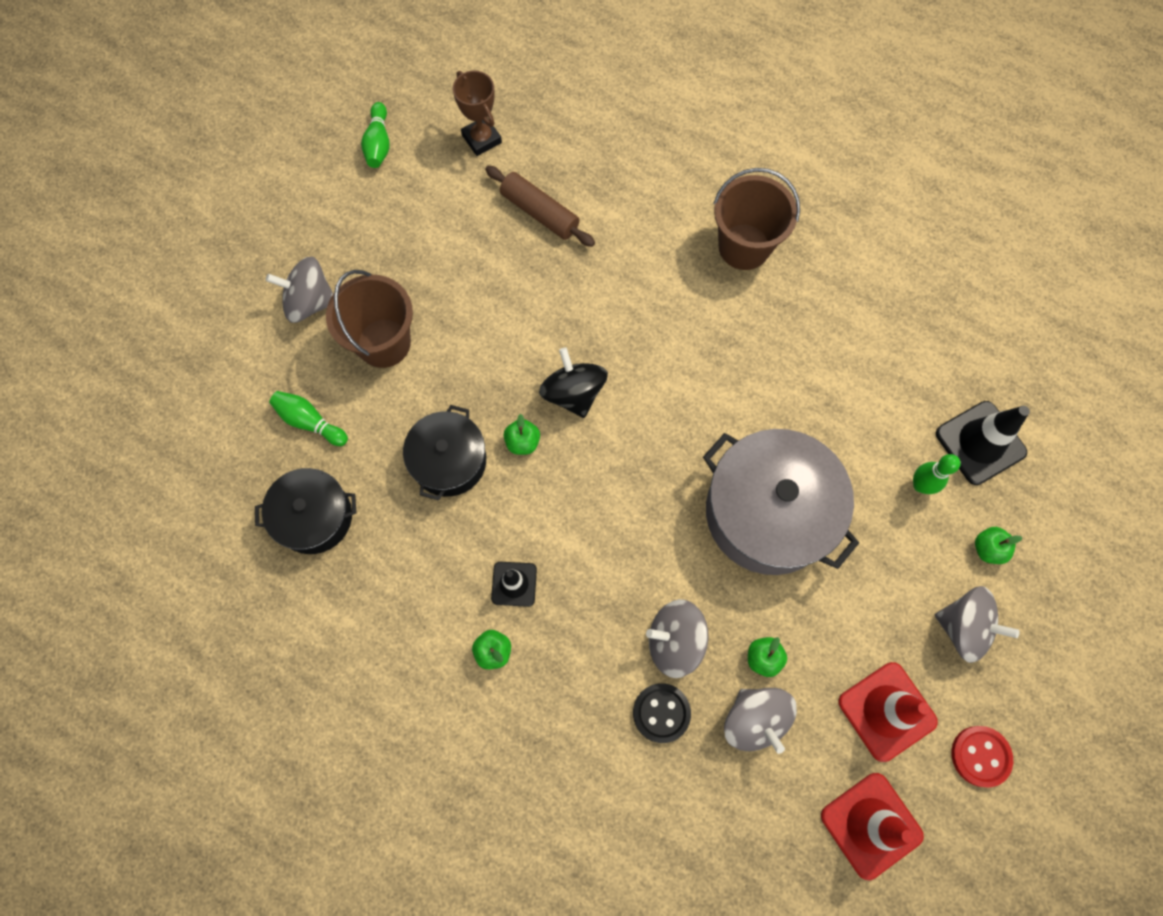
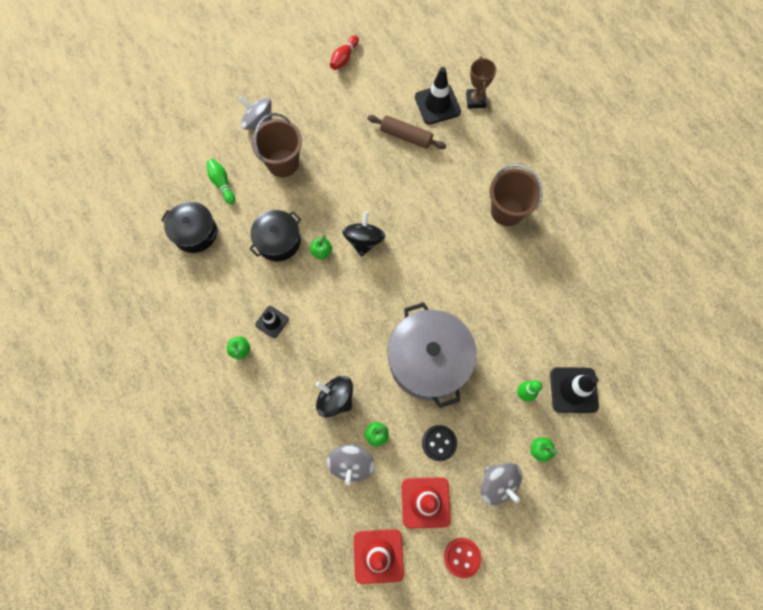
camera: 30 degrees right, 0 degrees up
green bowling pin [361,102,390,168] -> red bowling pin [330,35,359,70]
brown trophy [453,71,502,156] -> brown trophy moved to [466,56,496,109]
brown rolling pin [485,166,595,247] -> brown rolling pin turned 45 degrees counterclockwise [367,115,446,149]
black button [633,683,691,743] -> black button moved to [422,425,457,461]
grey spinning top [646,599,708,678] -> black spinning top [316,376,353,418]
none -> black traffic cone [415,67,461,125]

